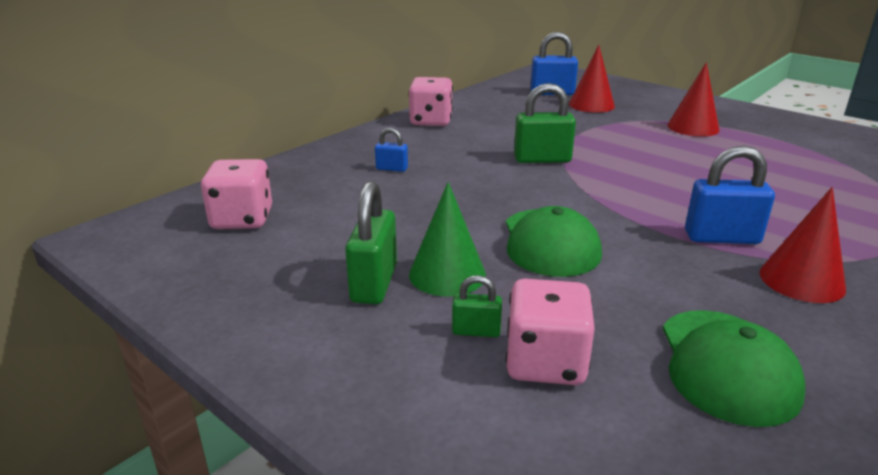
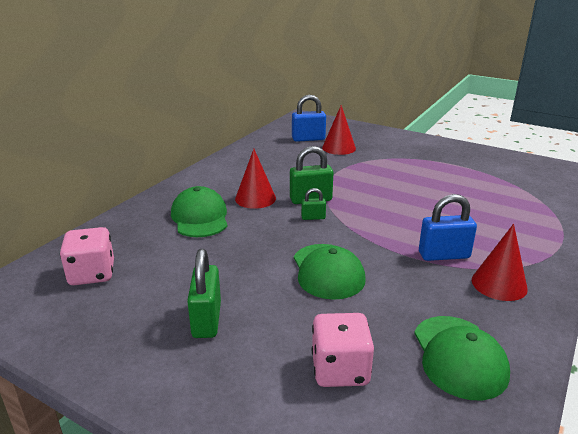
camera: 10 degrees left, 0 degrees up
blue padlock [375,128,408,172] -> green cap [171,186,227,237]
pink dice [409,77,453,126] -> none
green cone [409,182,486,297] -> none
green padlock [452,275,502,337] -> green padlock moved to [301,188,326,220]
red cone [667,62,719,137] -> red cone moved to [235,149,276,209]

